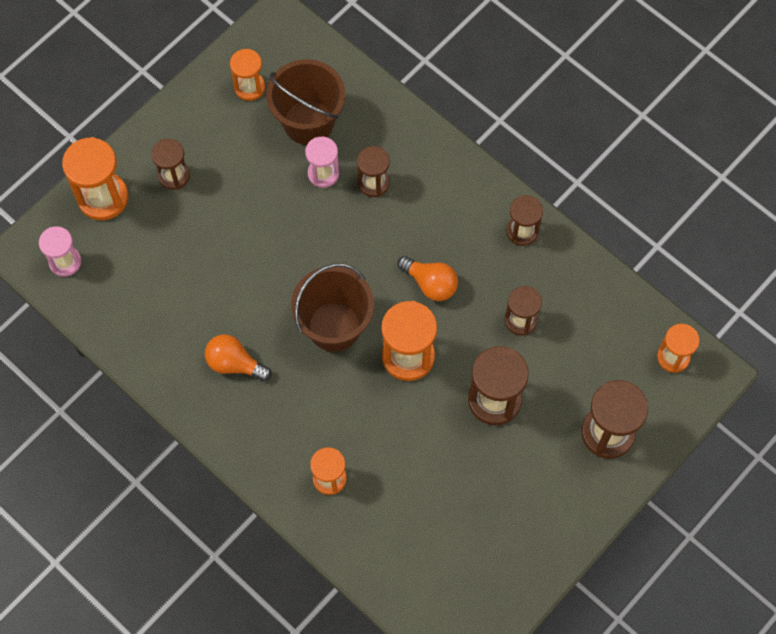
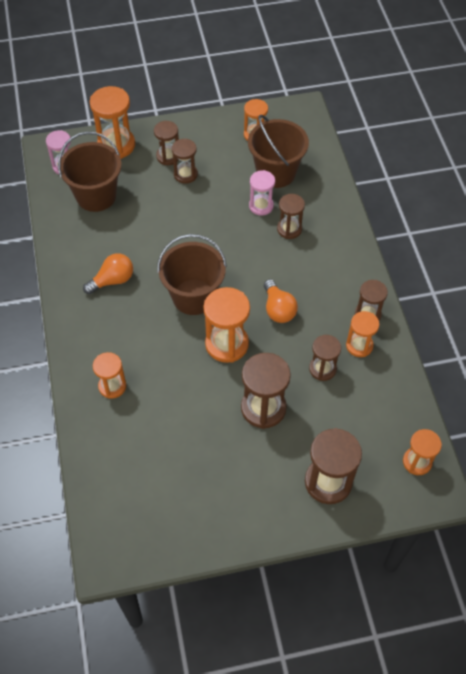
camera: 35 degrees right, 10 degrees down
orange light bulb [205,334,271,381] -> orange light bulb turned 90 degrees clockwise [83,253,133,294]
none -> brown bucket [58,131,122,212]
none -> brown hourglass [172,138,198,184]
none -> orange hourglass [346,311,379,357]

